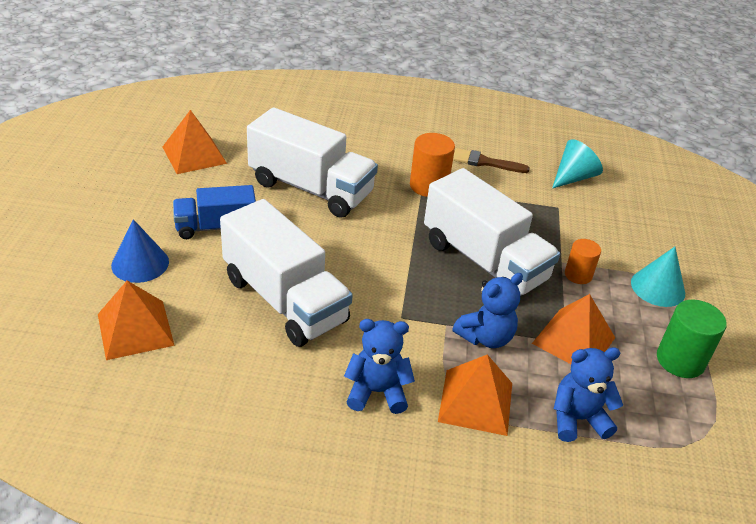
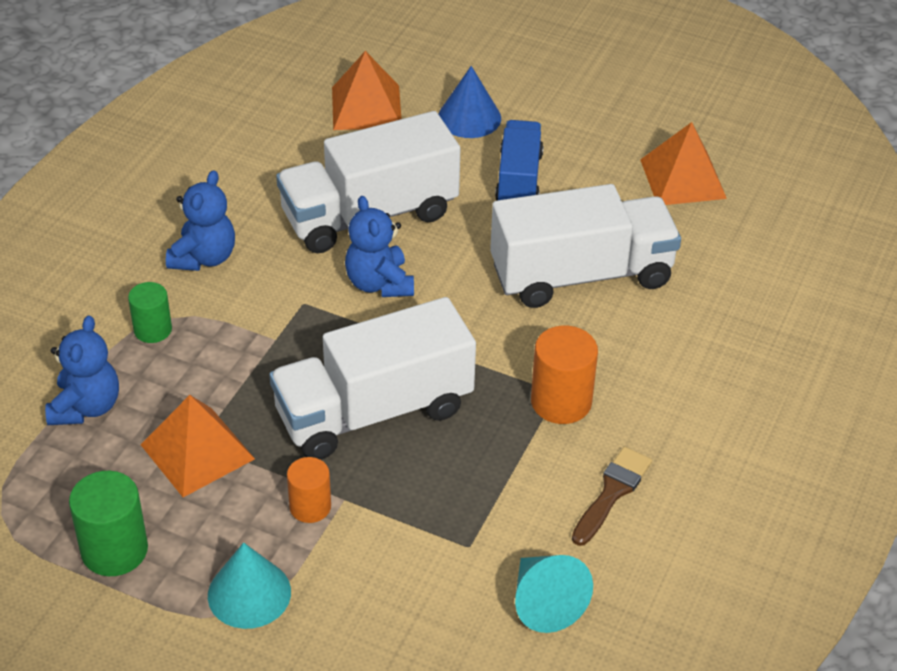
camera: 110 degrees right, 5 degrees up
white truck [247,107,378,218] -> white truck turned 150 degrees counterclockwise [490,184,681,308]
orange pyramid [438,354,512,436] -> green cylinder [128,282,172,343]
blue teddy bear [452,273,523,348] -> blue teddy bear moved to [345,196,414,297]

